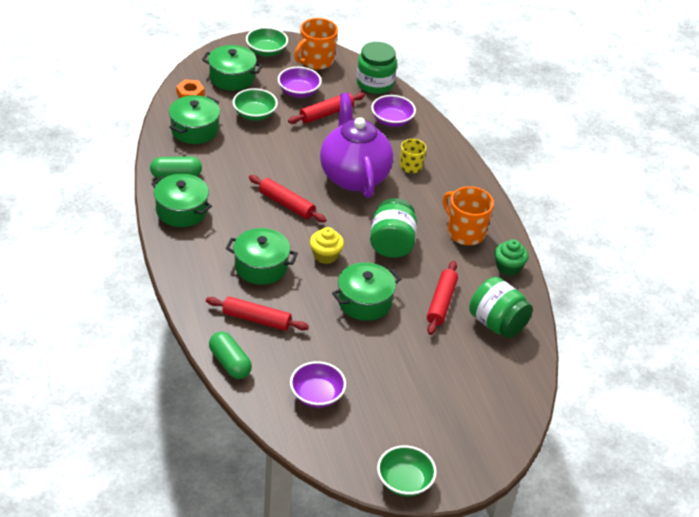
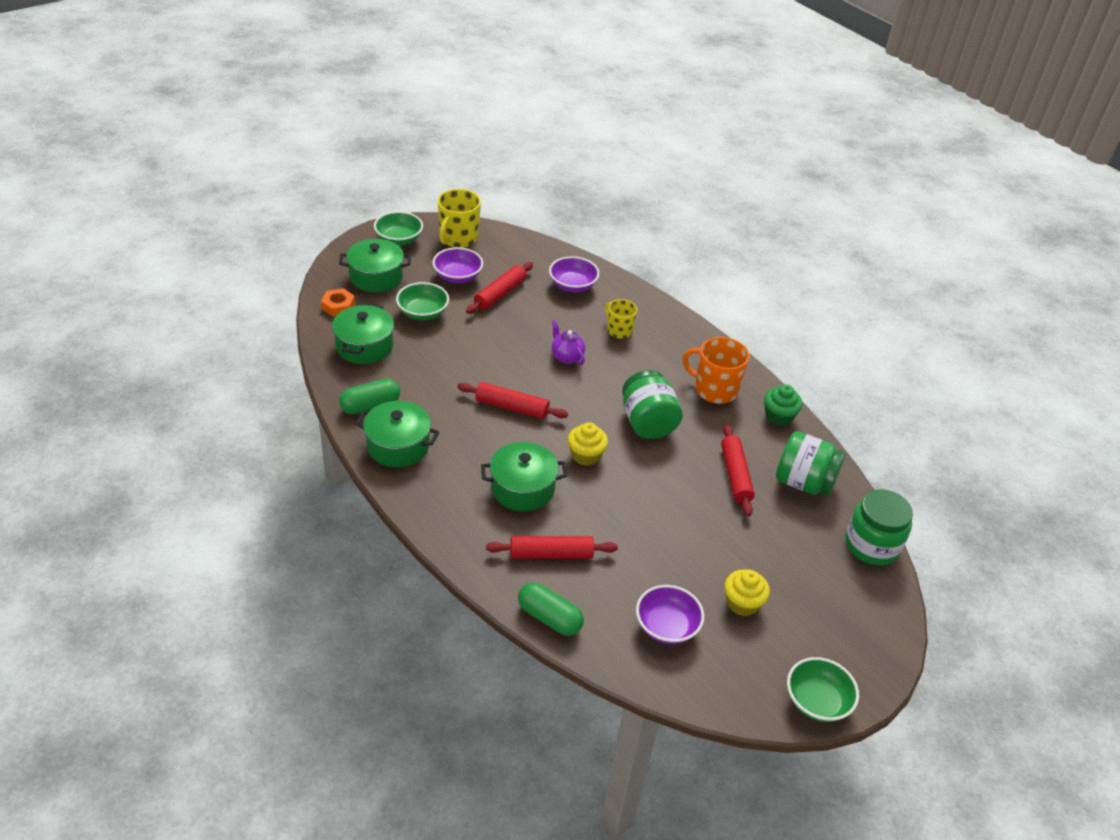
camera: 20 degrees left, 0 degrees up
orange mug [294,18,338,70] -> yellow mug [438,189,481,248]
purple teapot [320,93,393,198] -> purple teapot [552,320,585,365], size x0.40
green pot [332,262,401,321] -> none
green jar [357,42,397,94] -> green jar moved to [846,489,913,565]
none -> yellow cupcake [724,569,770,616]

